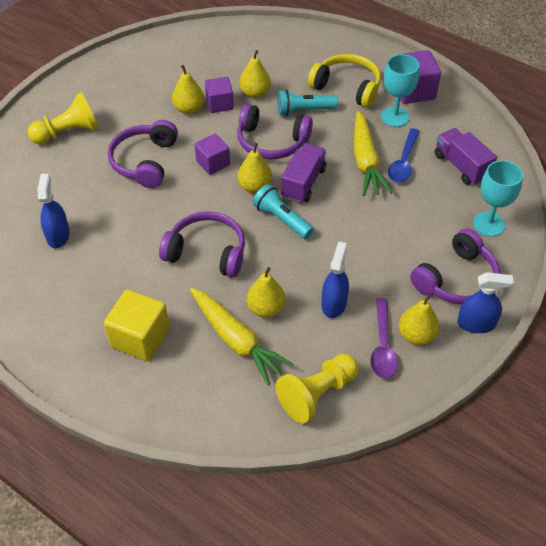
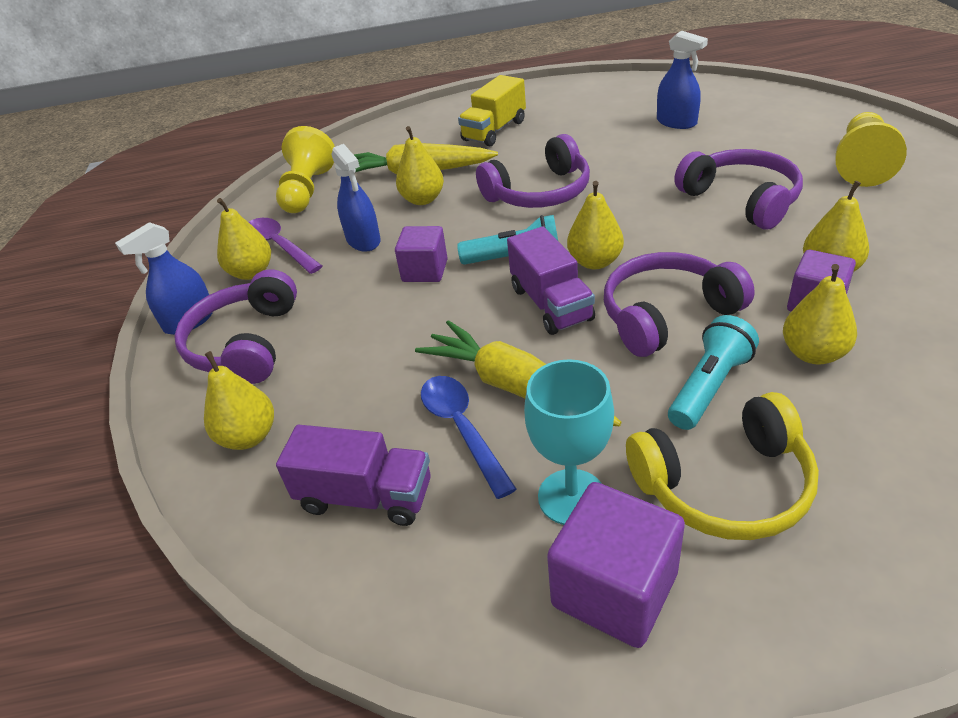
camera: 140 degrees right, 10 degrees down
yellow cube [104,289,170,361] -> yellow truck [458,75,526,146]
purple cube [195,134,230,175] -> purple cube moved to [395,226,448,282]
turquoise goblet [473,160,523,237] -> yellow pear [204,351,274,450]

